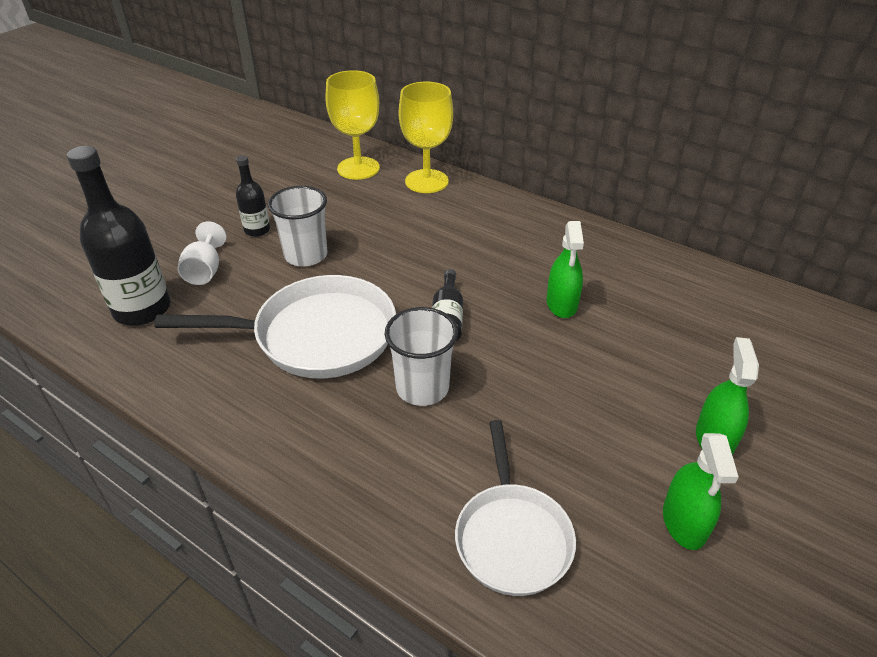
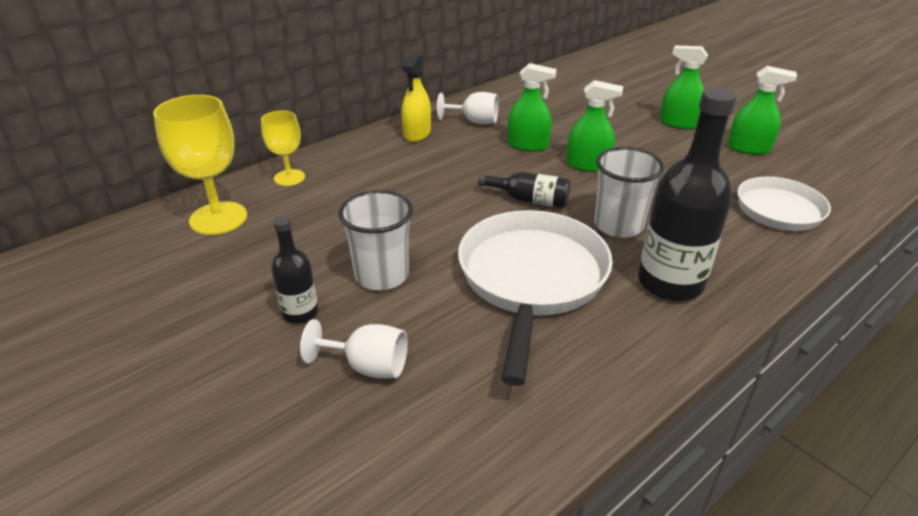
camera: 75 degrees left, 5 degrees down
black bottle [67,146,171,326] -> black bottle moved to [638,87,737,301]
yellow goblet [399,82,453,193] -> yellow goblet [261,110,305,186], size x0.60
none -> yellow spray bottle [401,53,431,142]
none -> white goblet [437,92,499,124]
none -> green spray bottle [567,80,623,172]

